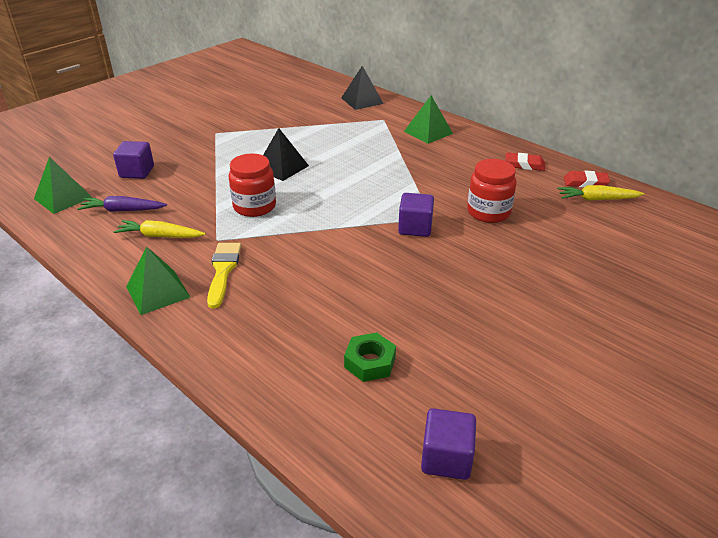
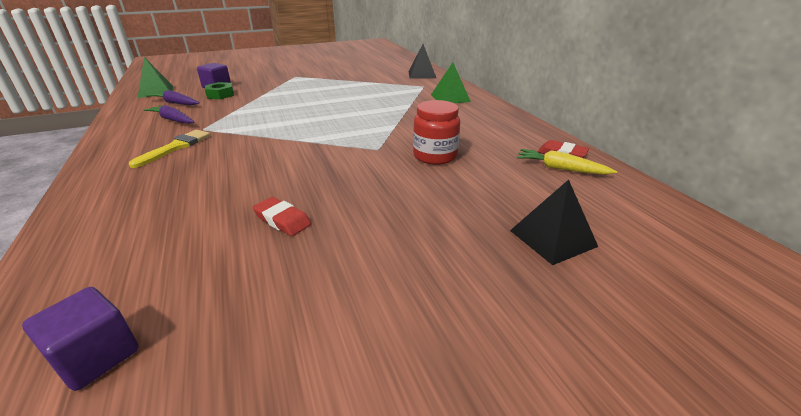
camera: 25 degrees right, 5 degrees down
yellow carrot [113,220,205,238] -> purple carrot [144,105,194,124]
green pyramid [126,246,190,315] -> none
red jar [229,154,276,217] -> none
black pyramid [263,128,309,181] -> black pyramid moved to [510,180,598,265]
green nut [344,332,396,382] -> green nut moved to [205,82,234,99]
purple cube [398,193,434,237] -> none
red eraser [505,152,545,171] -> red eraser moved to [252,197,311,236]

